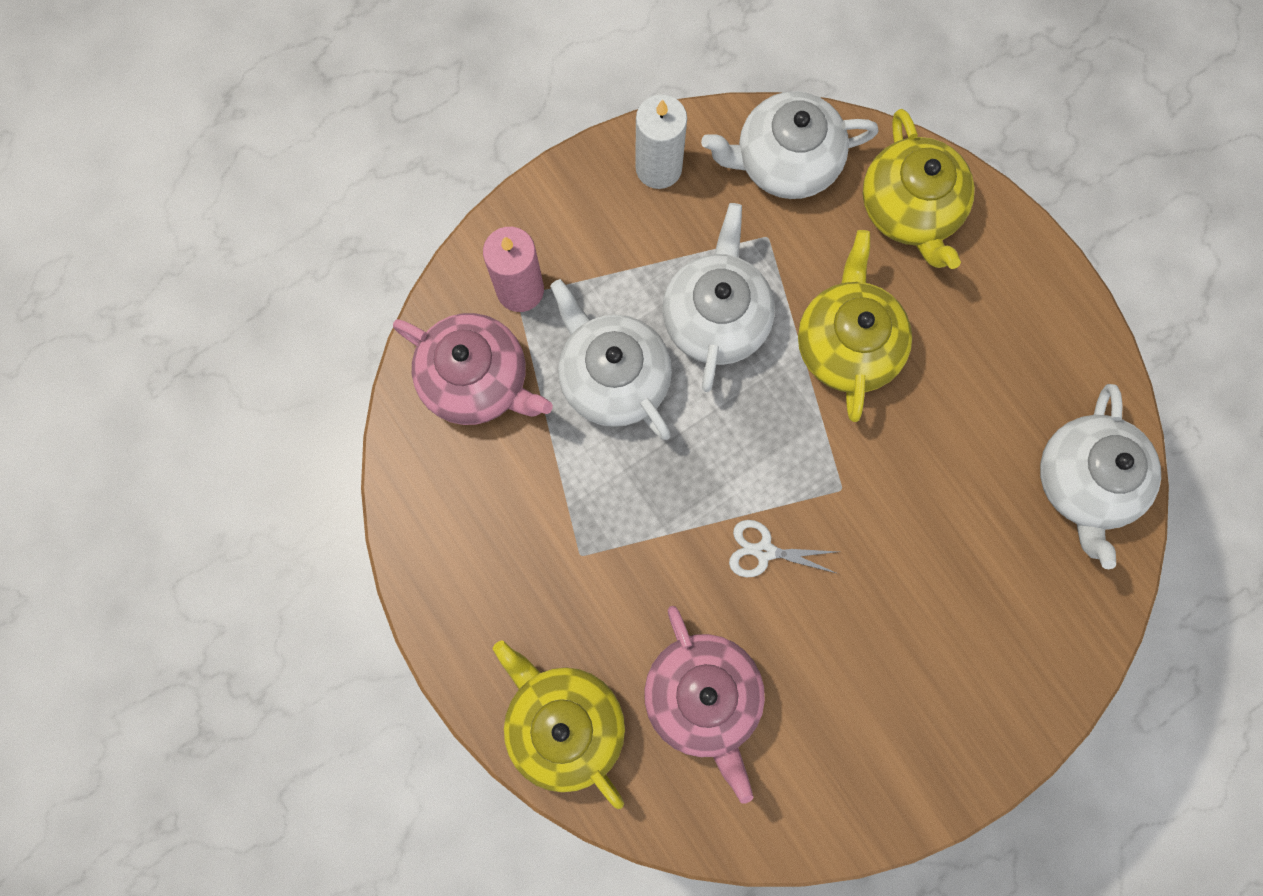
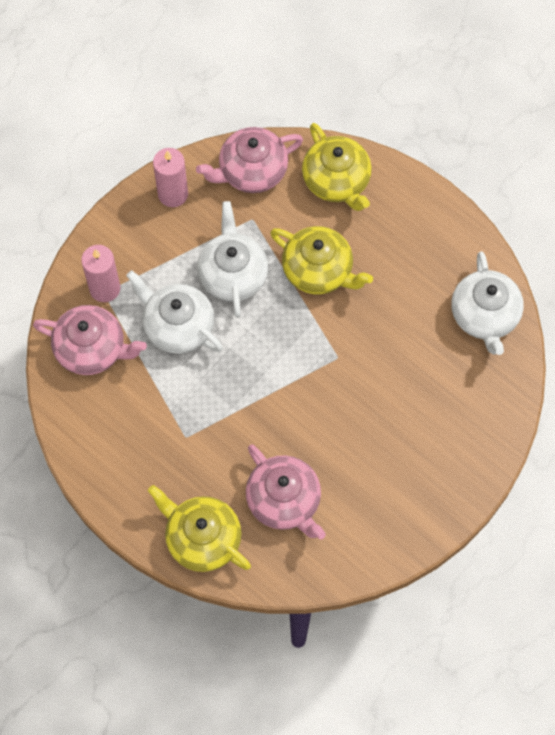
camera: 15 degrees left, 10 degrees down
white candle [635,94,687,189] -> pink candle [153,148,188,207]
white teapot [701,91,879,199] -> pink teapot [196,127,303,193]
white scissors [729,520,838,577] -> none
yellow teapot [798,230,912,422] -> yellow teapot turned 135 degrees clockwise [270,226,373,294]

